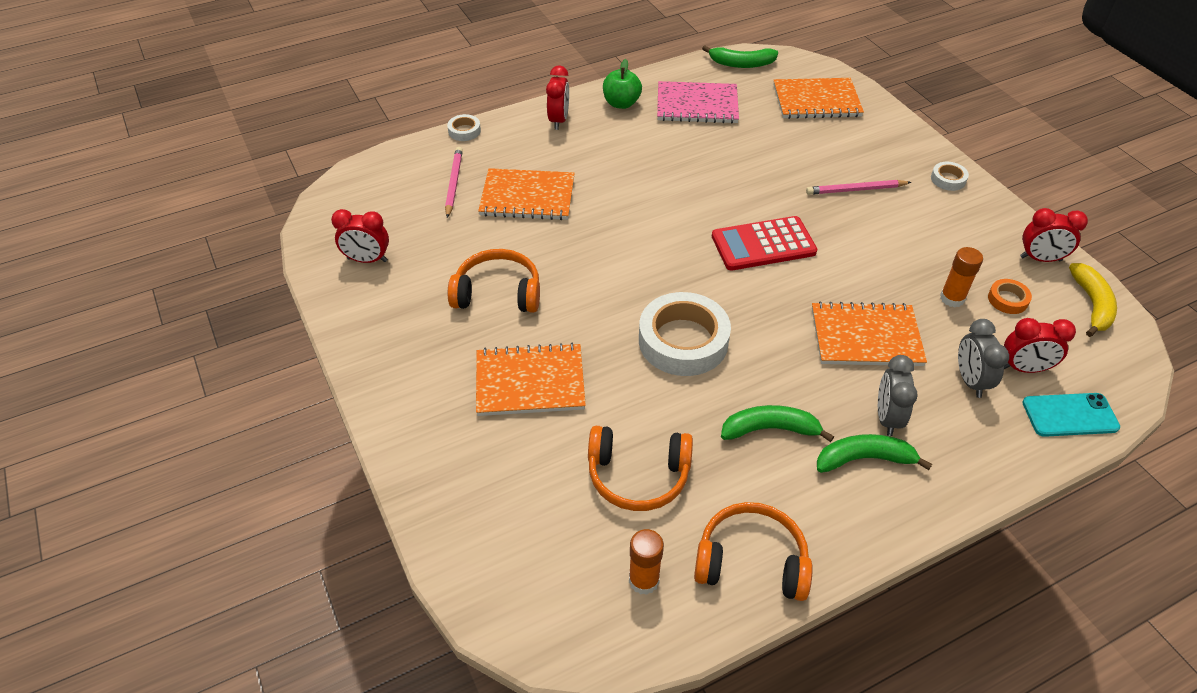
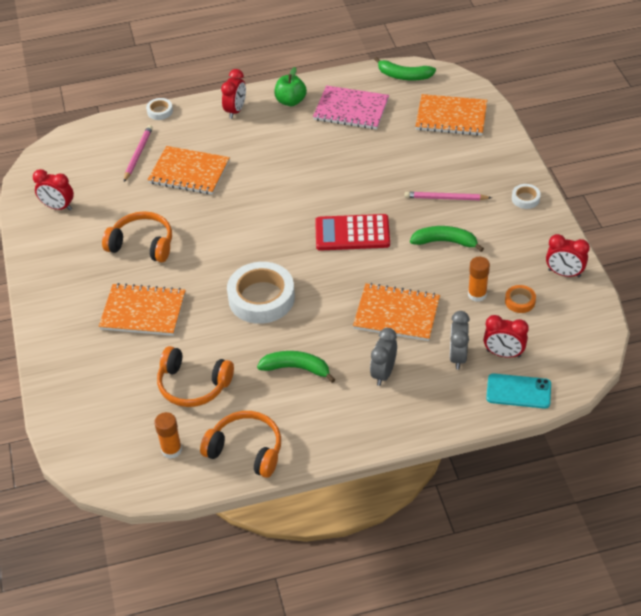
camera: 15 degrees right, 0 degrees up
green banana [817,434,932,473] -> green banana moved to [410,226,484,252]
yellow banana [1069,263,1117,337] -> none

